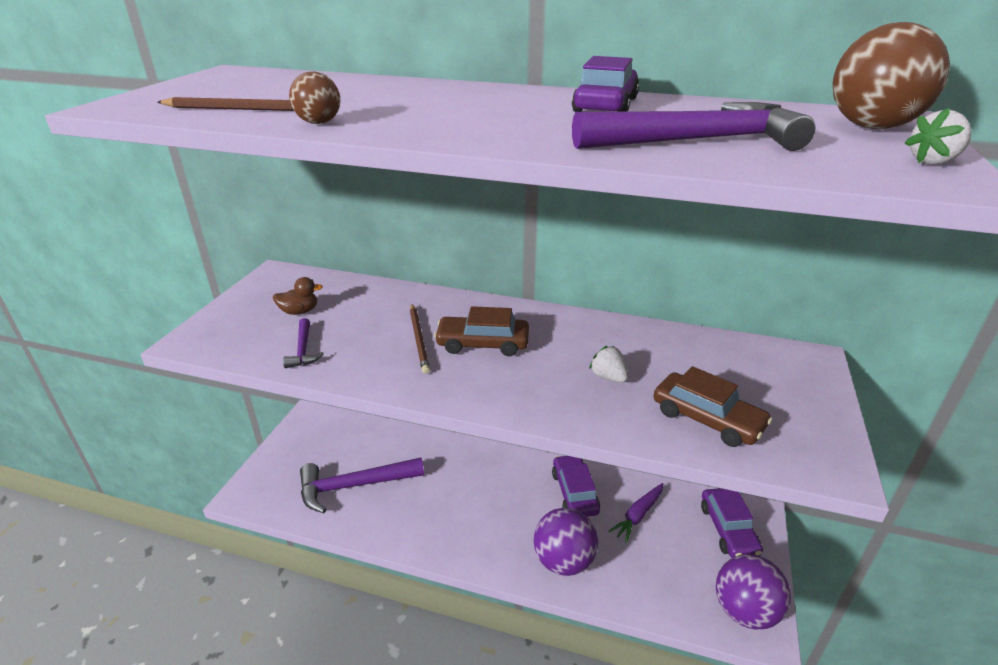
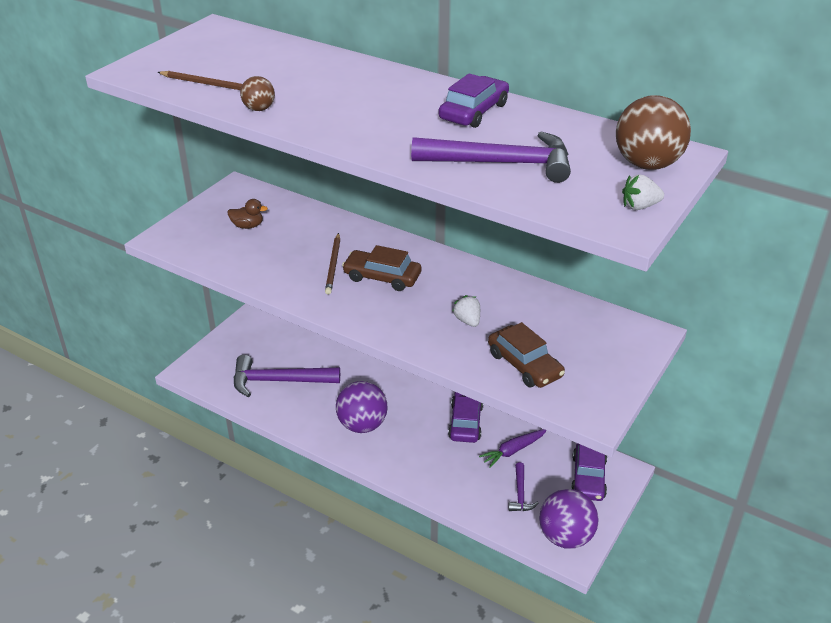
camera: 15 degrees right, 5 degrees up
purple hammer [283,318,324,368] -> purple hammer moved to [508,462,539,511]
purple ball [534,508,598,576] -> purple ball moved to [336,381,388,433]

